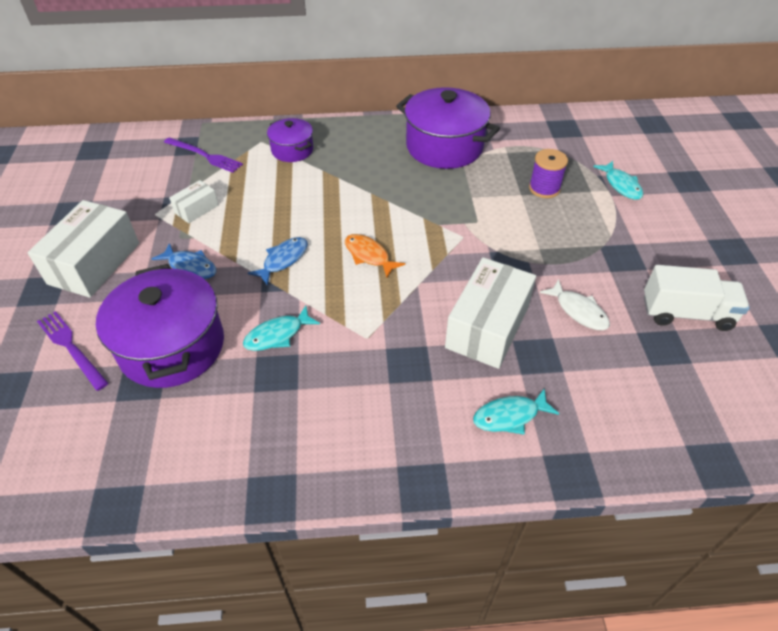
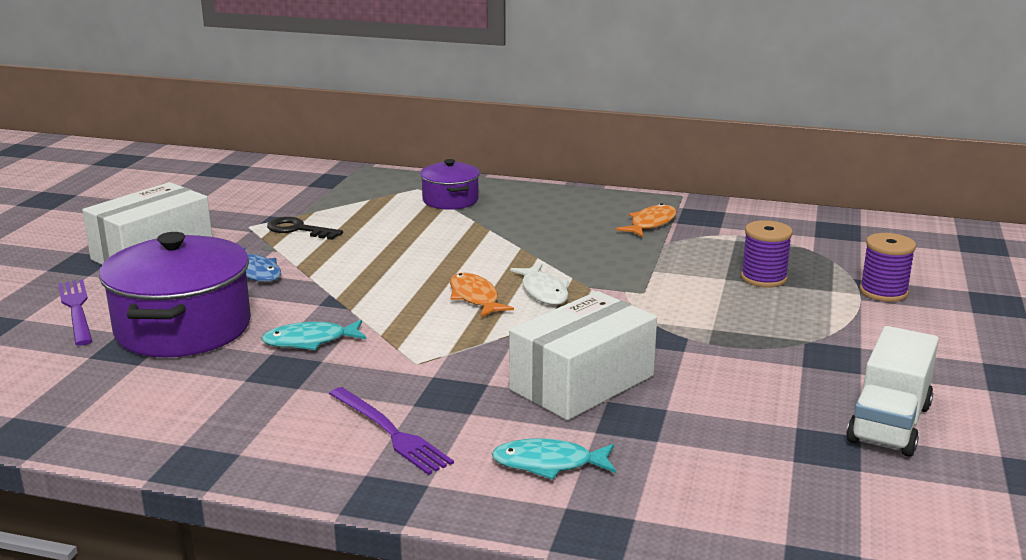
camera: 20 degrees right, 25 degrees down
purple fork [164,137,243,173] -> purple fork moved to [329,387,454,475]
white box [169,180,219,223] -> black key [267,217,343,240]
blue fish [248,237,308,285] -> none
purple pot [396,87,500,169] -> orange fish [616,203,677,237]
white fish [540,279,610,330] -> white fish moved to [510,264,569,305]
turquoise fish [594,161,643,200] -> purple spool [860,233,916,302]
white truck [644,265,750,331] -> white truck turned 90 degrees clockwise [847,326,939,457]

